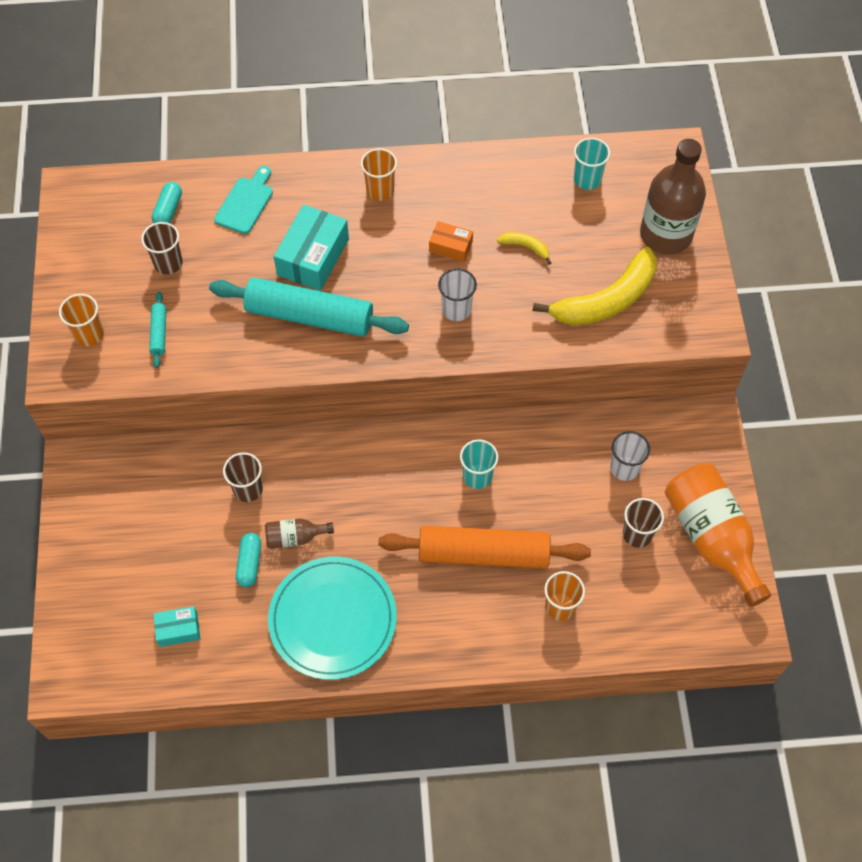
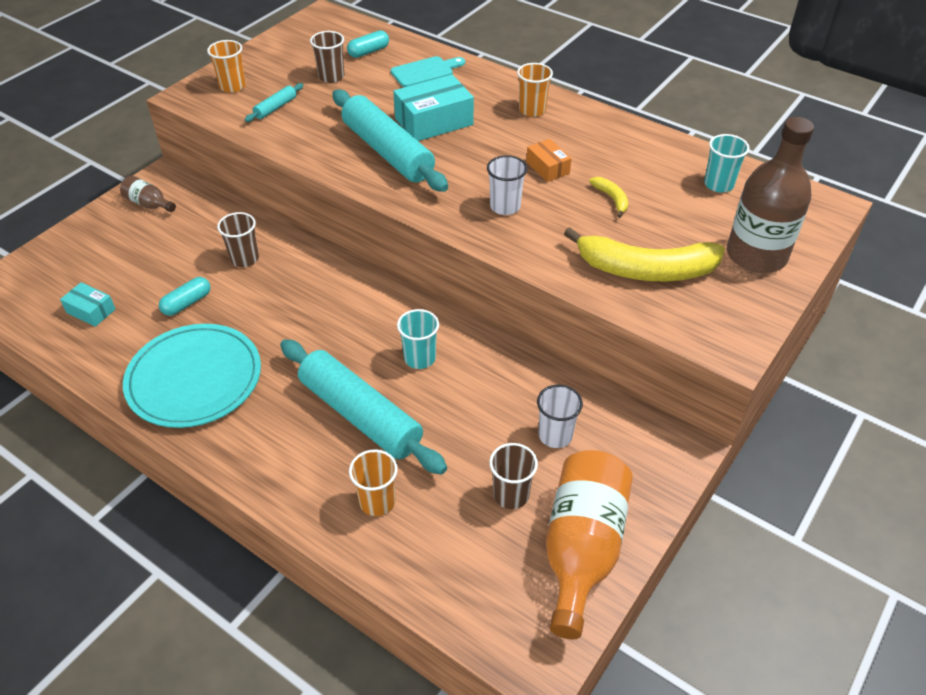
camera: 40 degrees right, 15 degrees down
brown bottle [265,518,334,549] -> brown bottle moved to [120,176,176,212]
orange rolling pin [378,526,591,569] -> turquoise rolling pin [280,339,447,475]

